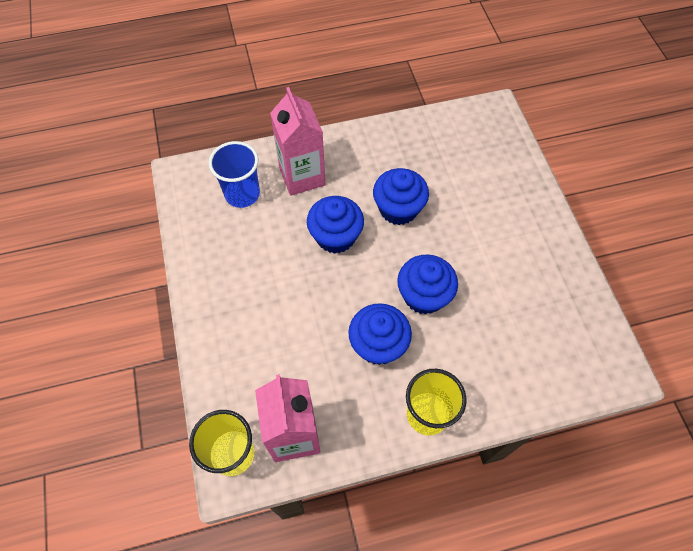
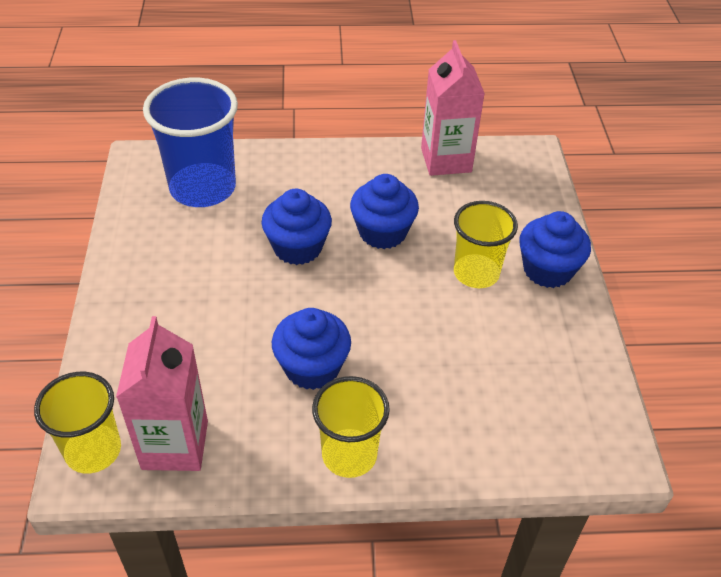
camera: 10 degrees right, 15 degrees down
blue cup [209,141,260,208] -> blue cup [143,78,238,207], size x1.55
pink carton [270,87,325,196] -> pink carton moved to [421,40,485,176]
blue cupcake [397,254,458,314] -> blue cupcake moved to [519,211,591,288]
none -> yellow cup [454,201,518,288]

